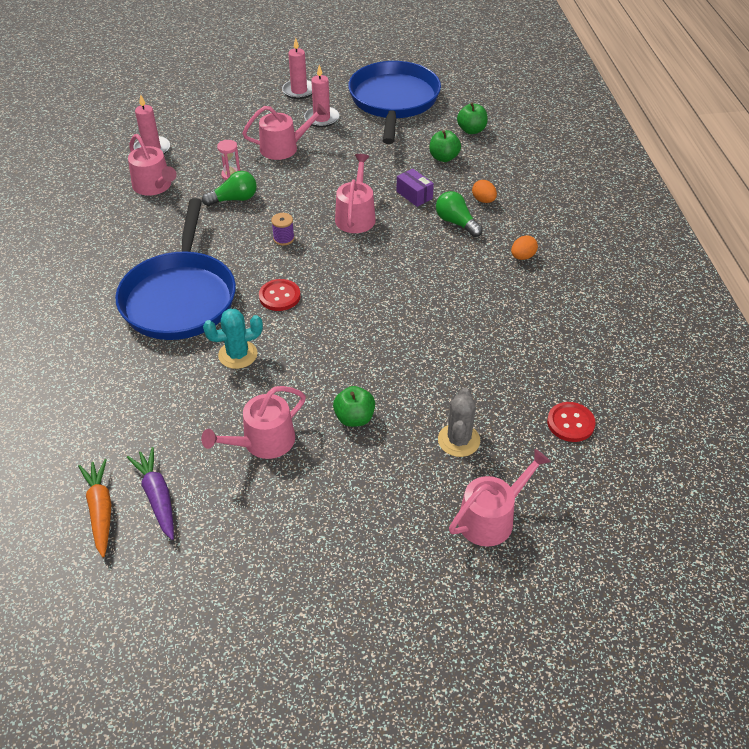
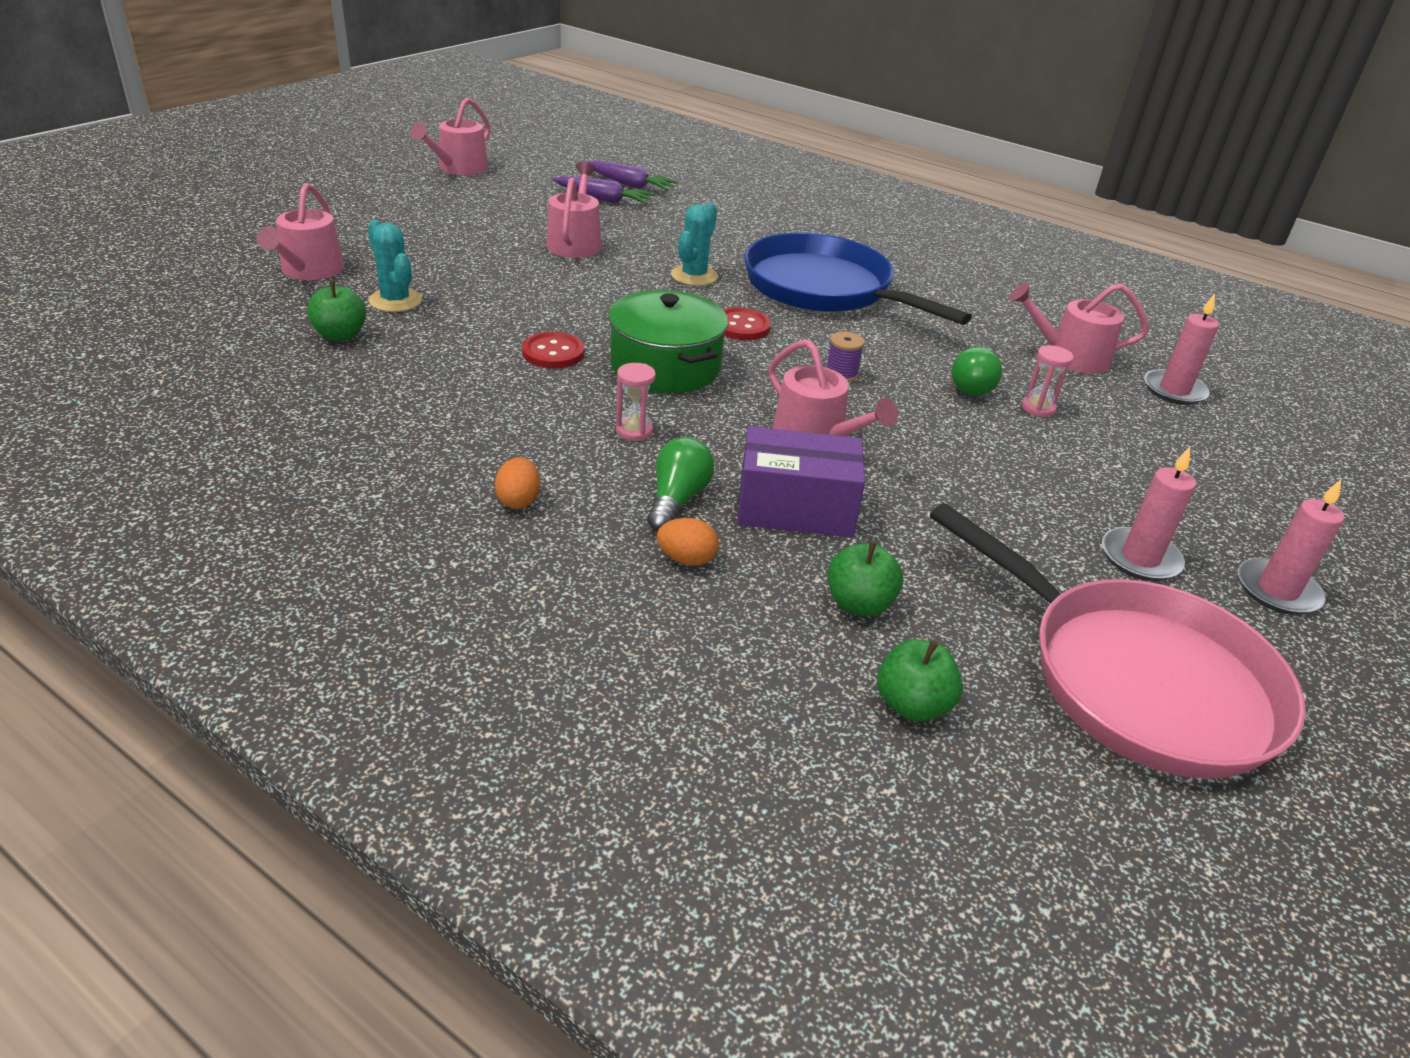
camera: 130 degrees right, 10 degrees down
orange carrot [78,459,111,557] -> purple carrot [587,161,678,190]
pink watering can [242,103,327,160] -> pink watering can moved to [410,98,491,175]
green apple [333,386,375,427] -> green apple moved to [307,281,366,341]
blue pan [348,61,441,144] -> pink pan [930,503,1306,779]
purple box [396,169,434,207] -> purple box [737,426,865,538], size x1.77
green light bulb [436,191,483,237] -> green light bulb turned 75 degrees counterclockwise [647,437,714,531]
grey cactus [438,388,480,457] -> turquoise cactus [368,220,422,312]
red button [547,402,596,442] -> red button moved to [522,332,584,368]
none -> green pot [608,290,728,393]
none -> pink hourglass [616,363,656,441]

